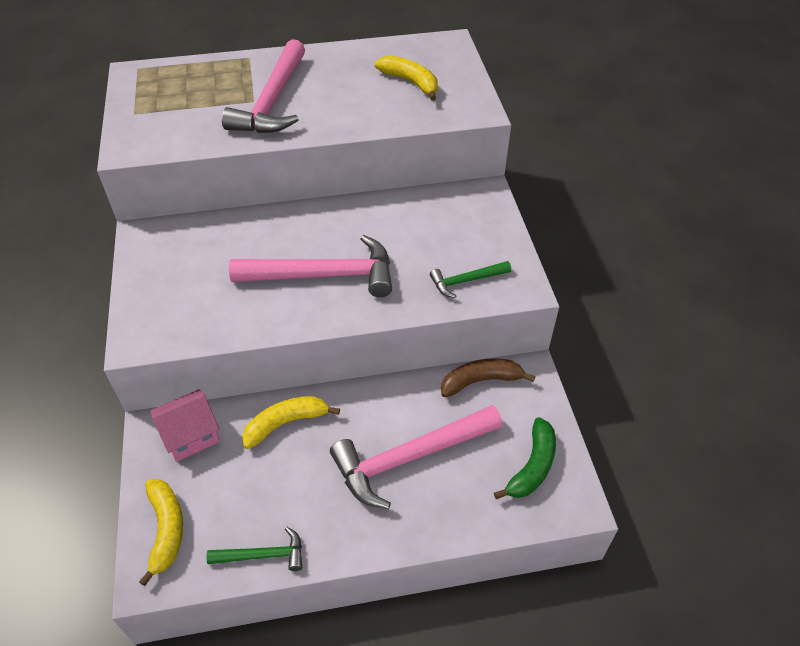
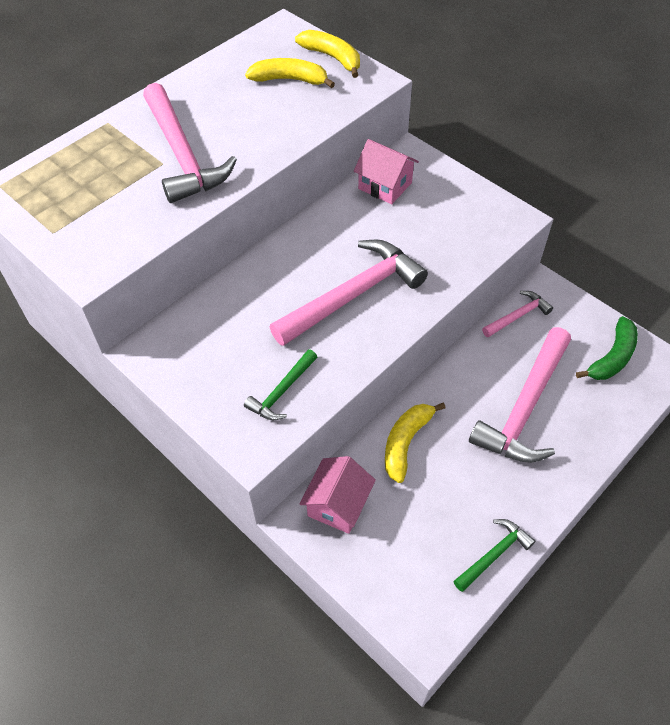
camera: 35 degrees left, 5 degrees up
yellow banana [139,479,183,586] -> yellow banana moved to [295,30,360,78]
green hammer [430,261,511,298] -> green hammer moved to [244,349,317,420]
brown banana [441,358,535,397] -> pink hammer [482,291,553,337]
green banana [494,417,556,499] -> green banana turned 45 degrees clockwise [576,316,638,380]
none -> pink house [354,139,419,204]

